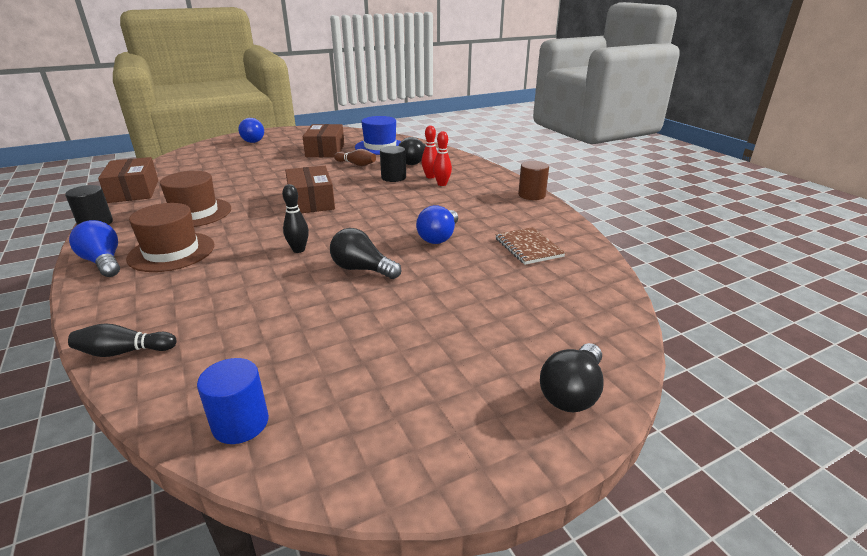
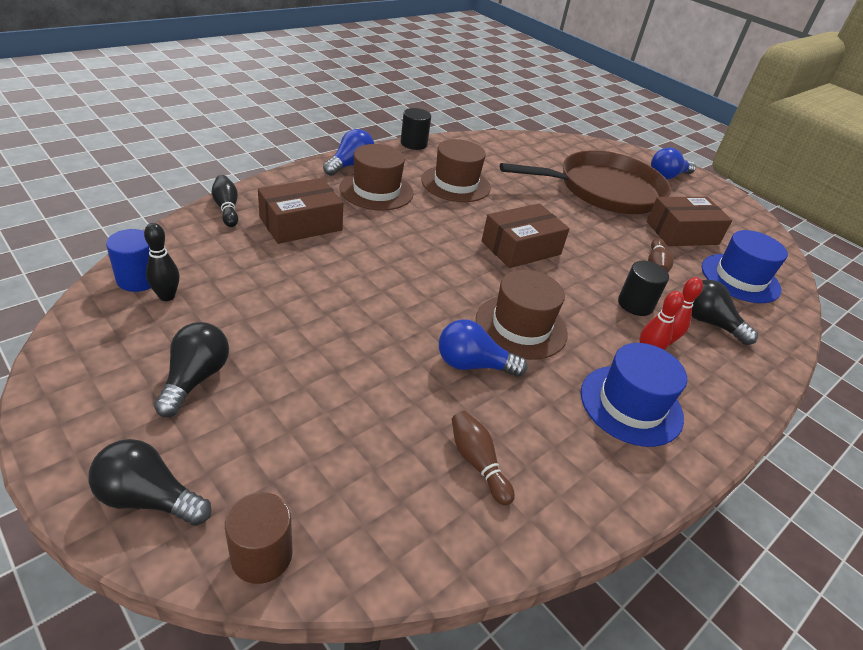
camera: 70 degrees right, 10 degrees up
brown box [98,157,158,203] -> brown box moved to [258,178,343,244]
black bowling pin [282,184,309,253] -> black bowling pin moved to [144,223,179,301]
black light bulb [330,228,401,279] -> black light bulb moved to [154,322,229,417]
brown notebook [495,227,566,265] -> brown bowling pin [452,411,515,506]
brown cylinder [518,161,549,200] -> brown cylinder moved to [225,492,293,584]
none -> brown hat [476,270,568,360]
none -> brown pan [500,150,671,214]
none -> blue hat [581,343,687,447]

